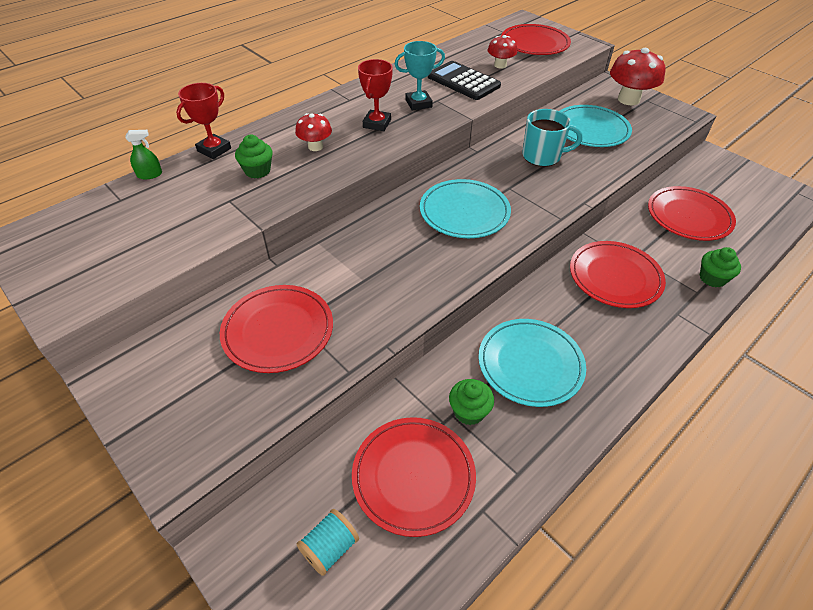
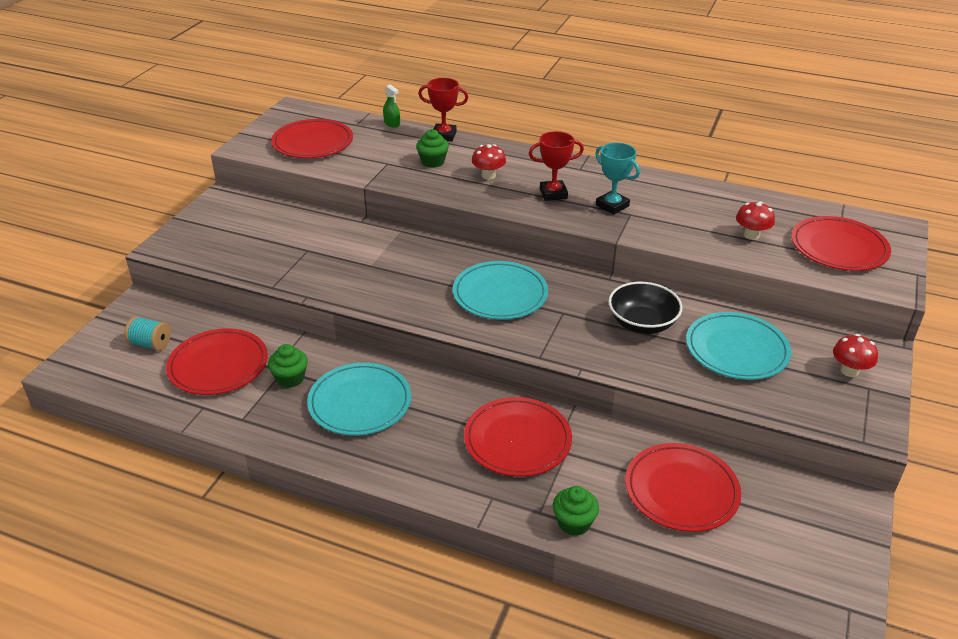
camera: 65 degrees right, 10 degrees down
red plate [220,285,333,373] -> red plate moved to [271,119,353,158]
black calculator [428,61,501,100] -> none
turquoise mug [522,109,583,167] -> black bowl [608,282,683,334]
red mushroom [610,48,666,106] -> red mushroom [833,334,878,377], size x0.56

